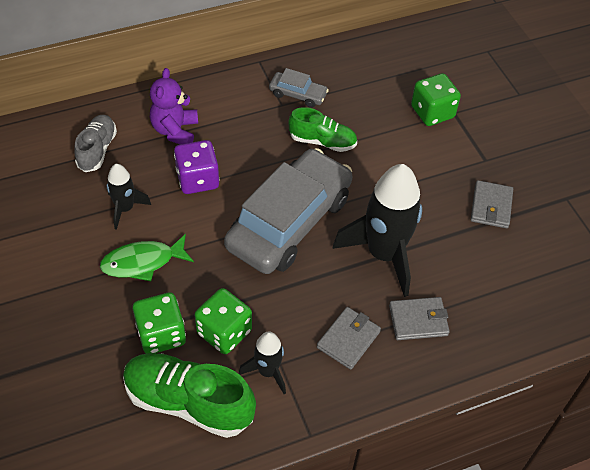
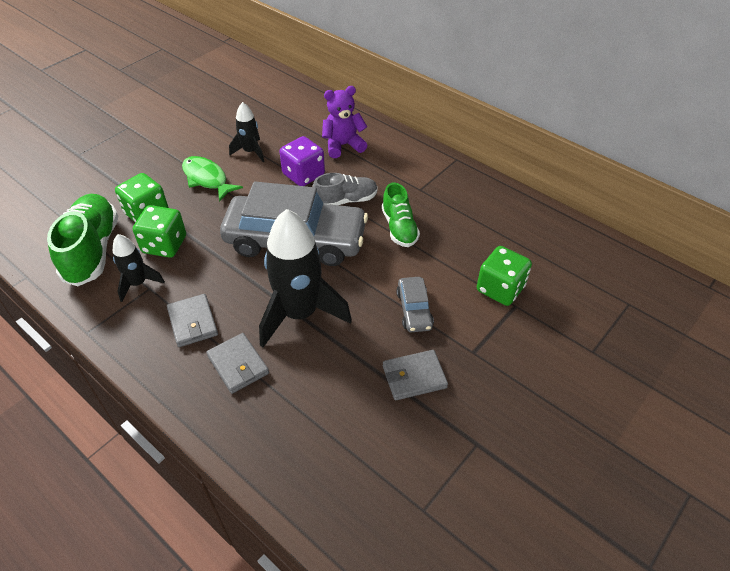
camera: 65 degrees right, 5 degrees down
grey shoe [74,115,117,172] -> grey shoe moved to [312,173,378,205]
grey car [269,68,329,108] -> grey car moved to [396,277,434,332]
grey wallet [317,307,381,370] -> grey wallet turned 60 degrees clockwise [167,294,218,347]

